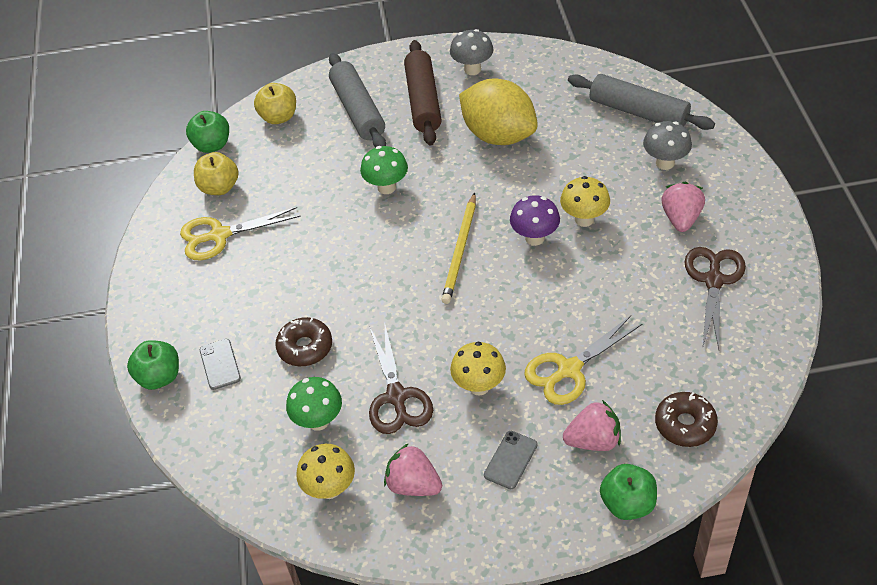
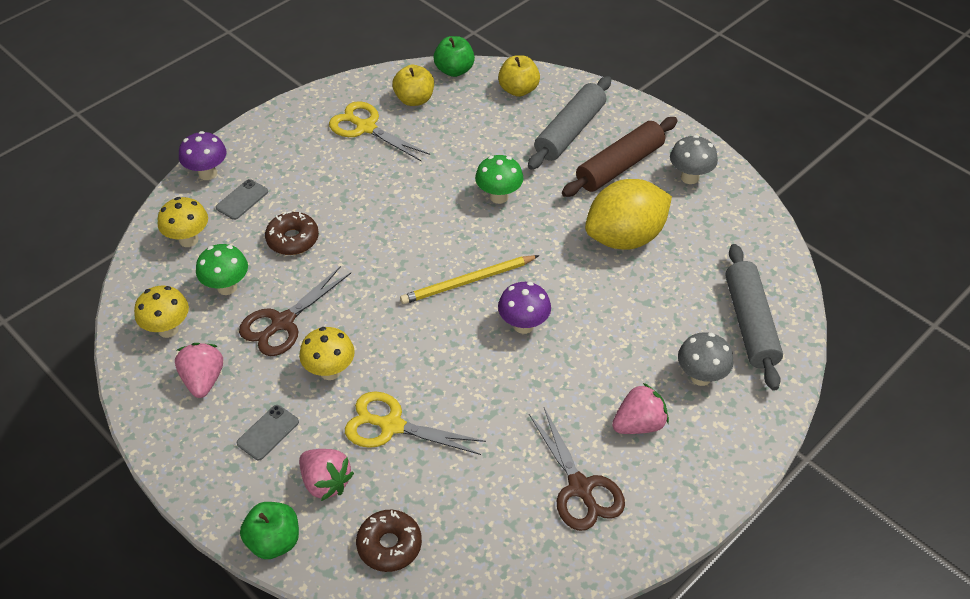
camera: 50 degrees right, 0 degrees up
green apple [127,340,179,390] -> purple mushroom [179,131,226,180]
yellow lemon [459,79,538,145] -> yellow lemon turned 60 degrees clockwise [585,179,672,250]
grey phone [484,431,538,489] -> grey phone turned 45 degrees counterclockwise [237,405,299,460]
yellow mushroom [560,176,610,227] -> yellow mushroom moved to [158,197,208,247]
brown scissors [684,247,746,349] -> brown scissors turned 90 degrees clockwise [529,408,625,531]

